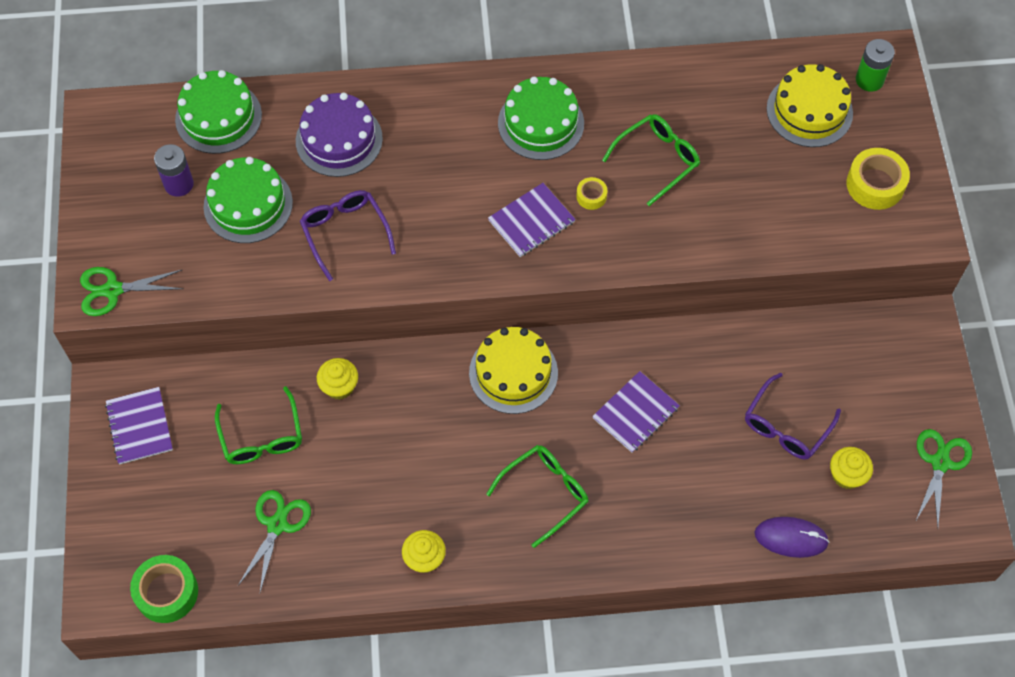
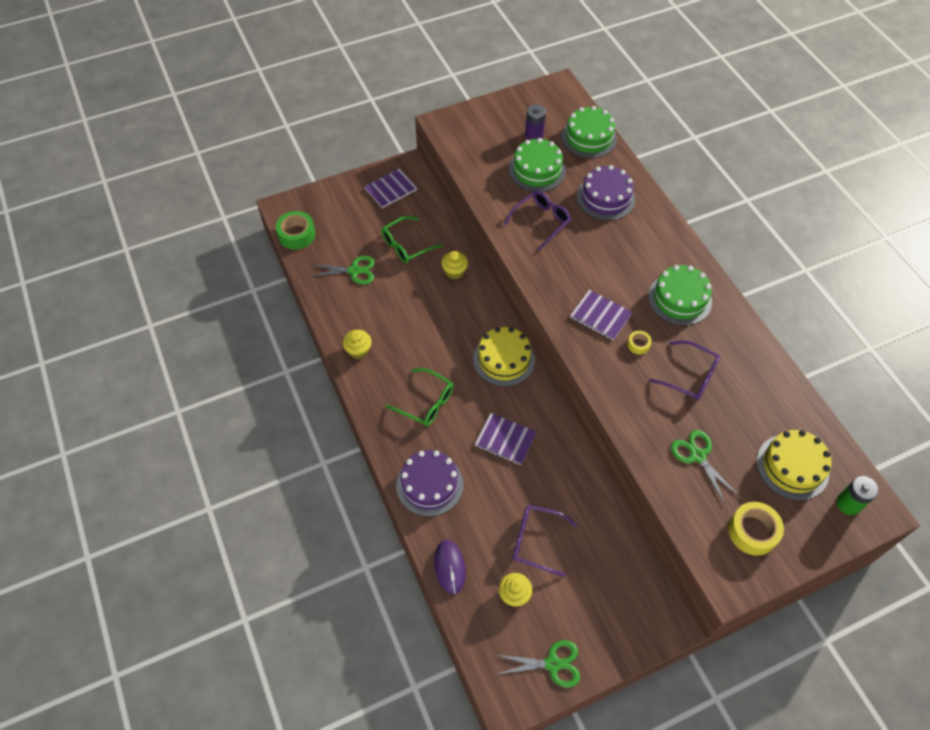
camera: 70 degrees right, 5 degrees down
green scissors [80,267,184,316] -> green scissors moved to [671,430,739,503]
green glasses [602,114,700,206] -> purple glasses [649,340,720,401]
none -> purple cake [396,450,463,517]

